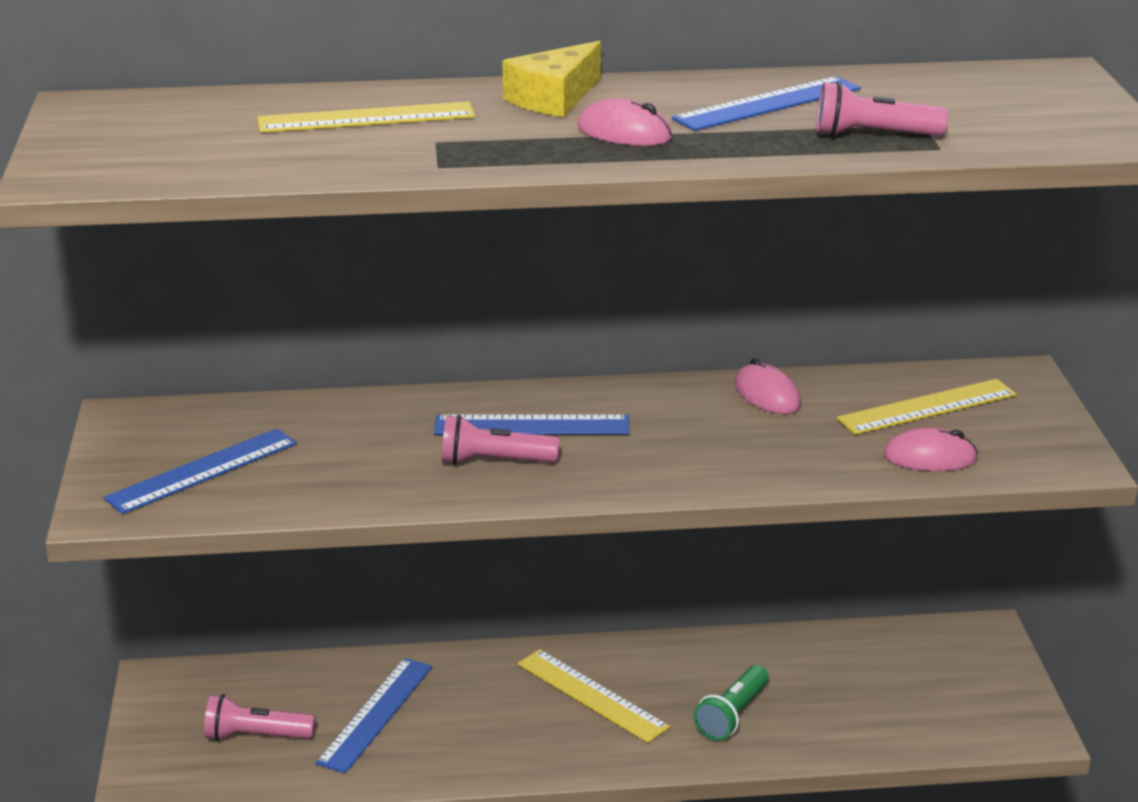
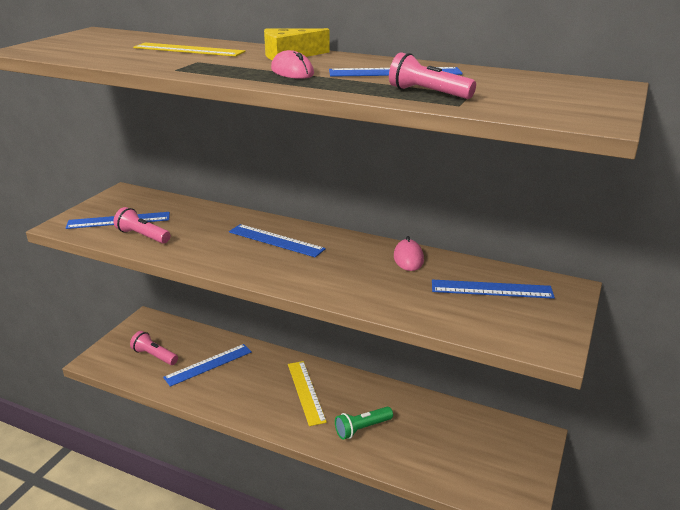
camera: 30 degrees right, 0 degrees up
pink flashlight [441,415,559,465] -> pink flashlight moved to [114,207,170,243]
yellow ruler [837,379,1017,435] -> blue ruler [432,279,555,299]
pink mouse [884,427,978,471] -> none

